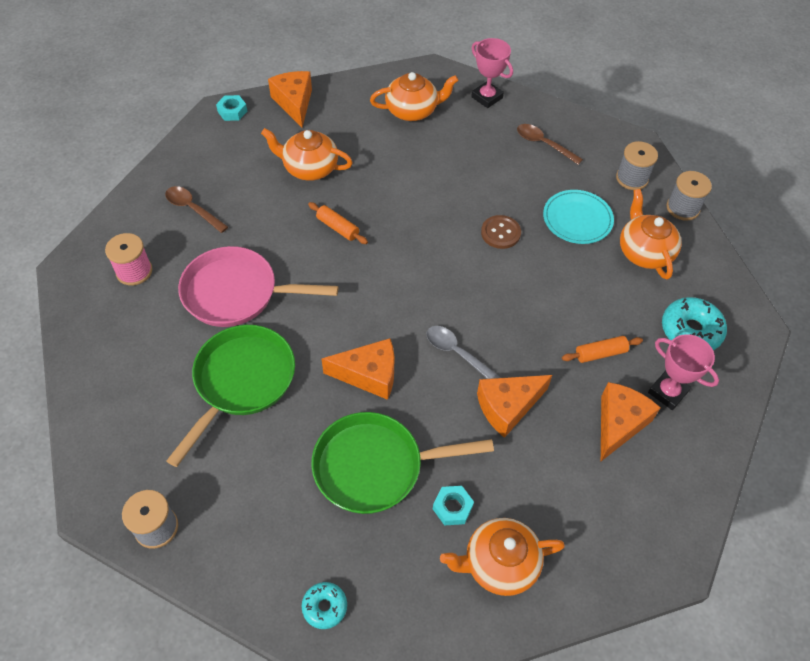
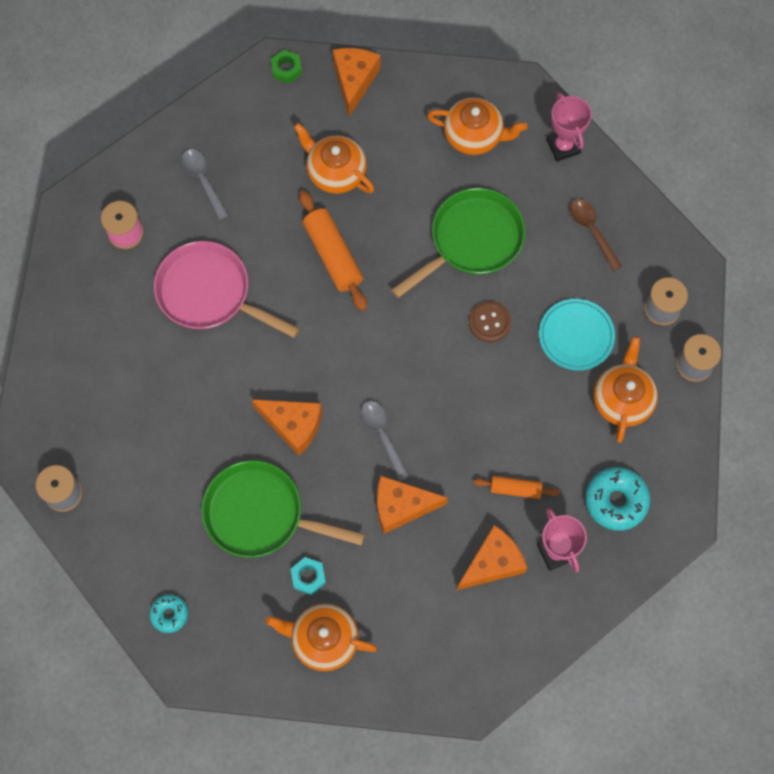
camera: 25 degrees right, 15 degrees up
brown spoon [165,186,228,233] -> grey spoon [182,149,229,220]
green pan [166,325,295,467] -> green pan moved to [391,188,525,298]
turquoise nut [216,95,247,121] -> green nut [271,50,302,84]
orange rolling pin [308,202,368,244] -> orange rolling pin [299,190,367,311], size x1.74

